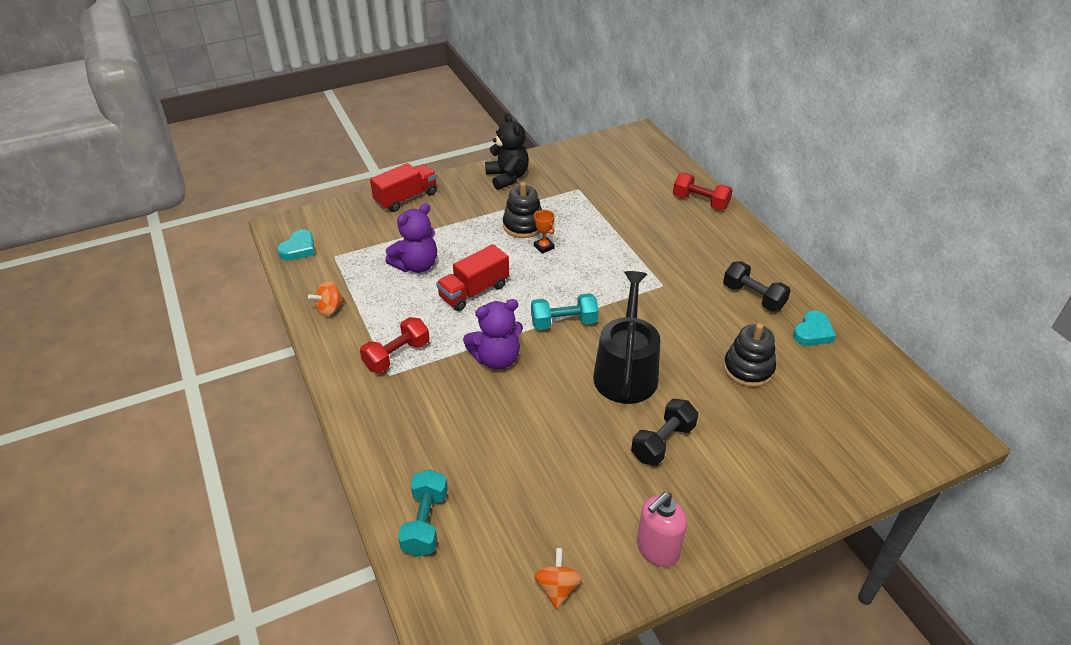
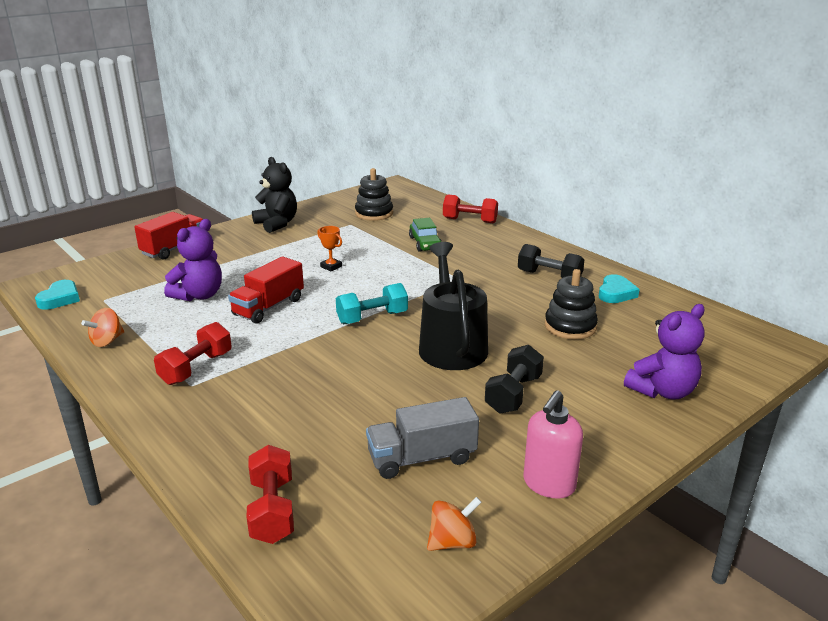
camera: 15 degrees left, 15 degrees down
turquoise dumbbell [398,469,448,557] -> red dumbbell [246,445,294,544]
purple teddy bear [463,299,523,370] -> purple teddy bear moved to [624,304,705,400]
black stacking toy [503,182,542,238] -> black stacking toy moved to [355,168,393,221]
orange spinning top [534,548,582,609] -> orange spinning top turned 75 degrees clockwise [427,497,482,551]
none -> grey truck [366,397,479,479]
none -> green car [409,218,442,252]

